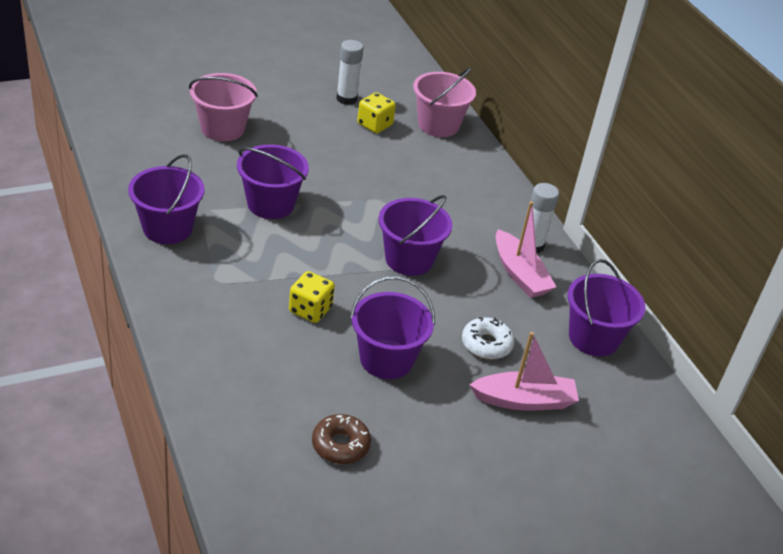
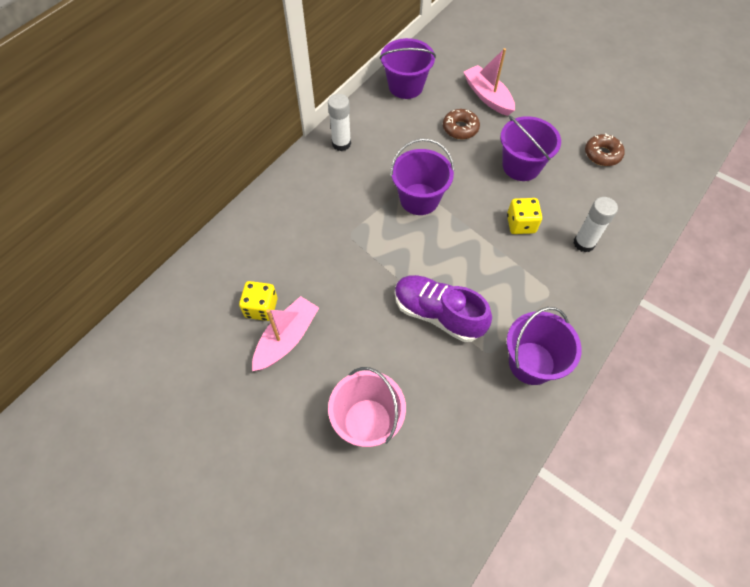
camera: 115 degrees left, 20 degrees up
purple bucket [237,144,309,219] -> purple shoe [395,275,492,342]
white glue stick [336,40,364,105] -> white glue stick moved to [574,197,618,253]
pink bucket [413,67,476,137] -> none
white donut [462,317,515,359] -> brown donut [443,109,480,139]
pink boat [496,201,556,298] -> pink boat moved to [252,296,319,371]

